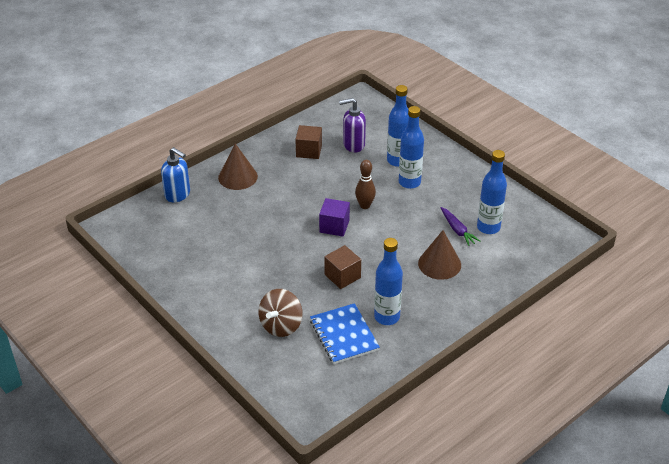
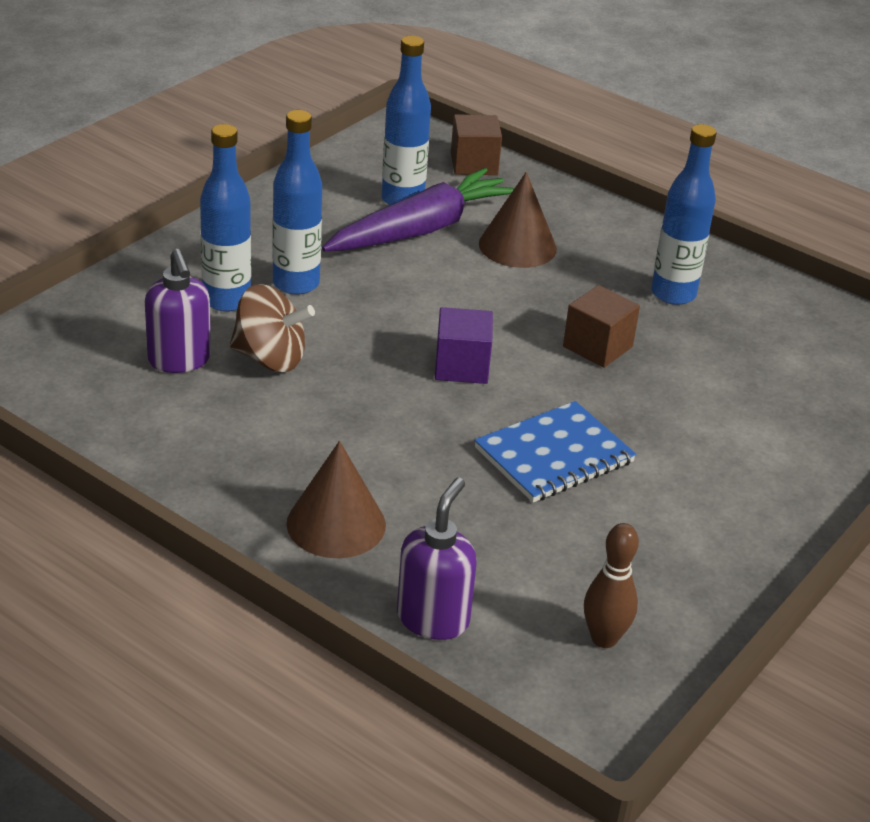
camera: 105 degrees left, 5 degrees down
blue soap dispenser [161,147,190,203] -> purple soap dispenser [397,478,477,640]
brown spinning top [259,289,303,337] -> brown spinning top moved to [230,284,315,372]
brown cube [295,125,322,159] -> brown cube moved to [451,114,502,175]
blue notebook [310,303,380,364] -> blue notebook moved to [474,401,636,502]
brown bowling pin [355,160,376,209] -> brown bowling pin moved to [584,523,639,648]
purple carrot [441,207,480,246] -> purple carrot [322,168,514,251], size x2.04

